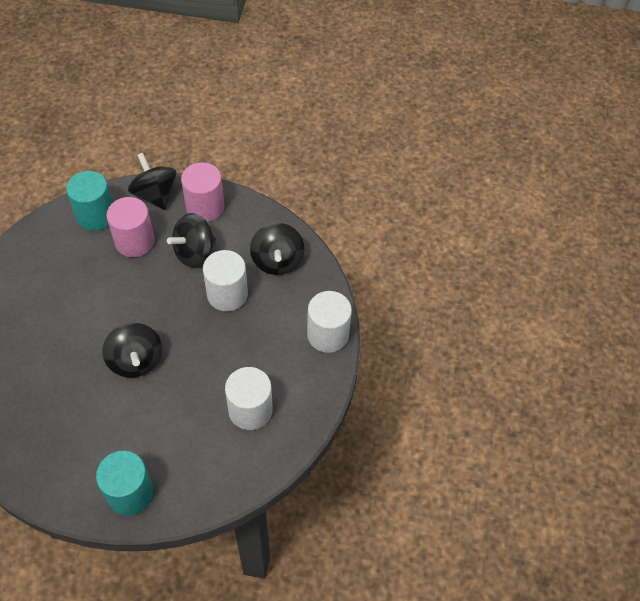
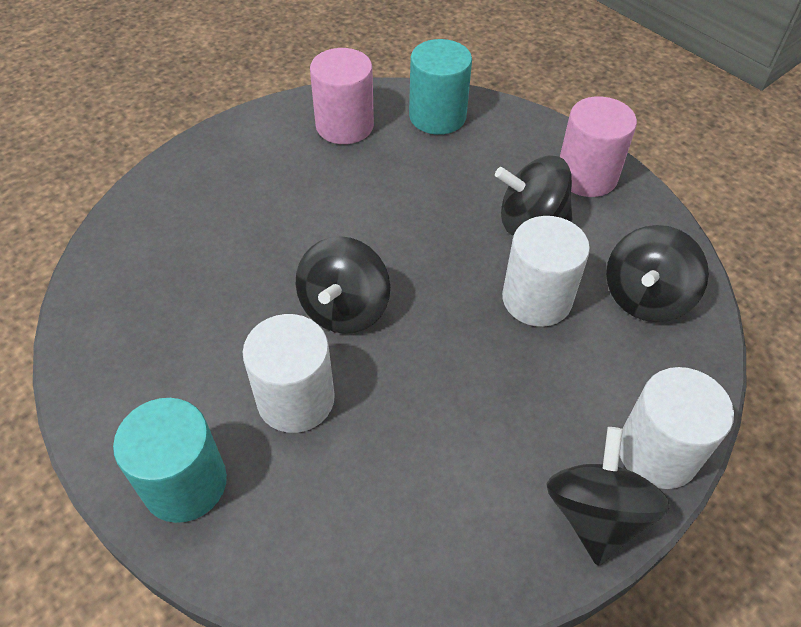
camera: 40 degrees right, 5 degrees down
pink cylinder [106,197,155,257] -> pink cylinder moved to [310,48,374,144]
black spinning top [128,153,176,210] -> black spinning top moved to [547,427,670,566]
white cylinder [225,367,273,430] -> white cylinder moved to [243,314,335,433]

